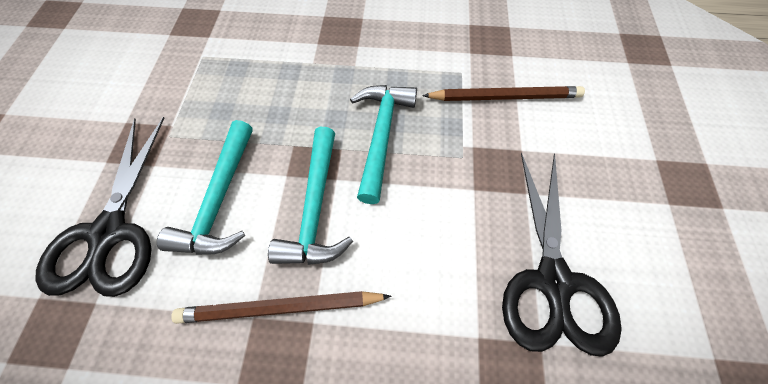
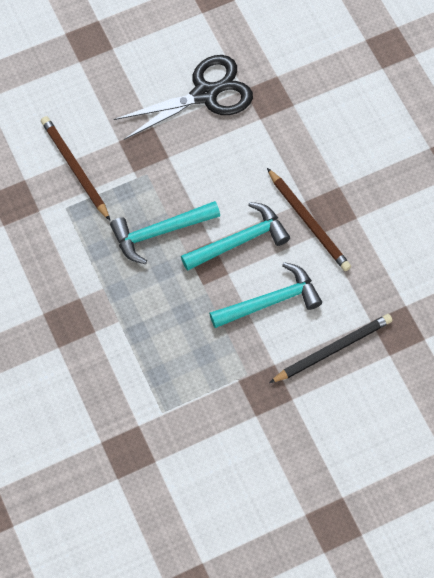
camera: 120 degrees left, 5 degrees up
black scissors [35,117,164,297] -> black pencil [269,314,392,383]

